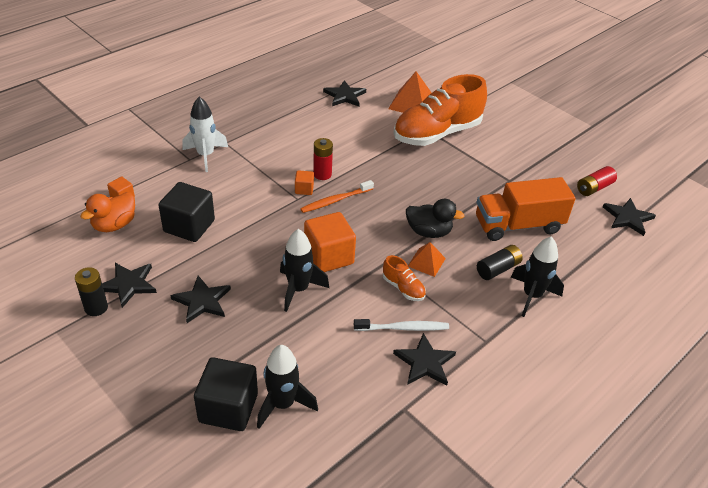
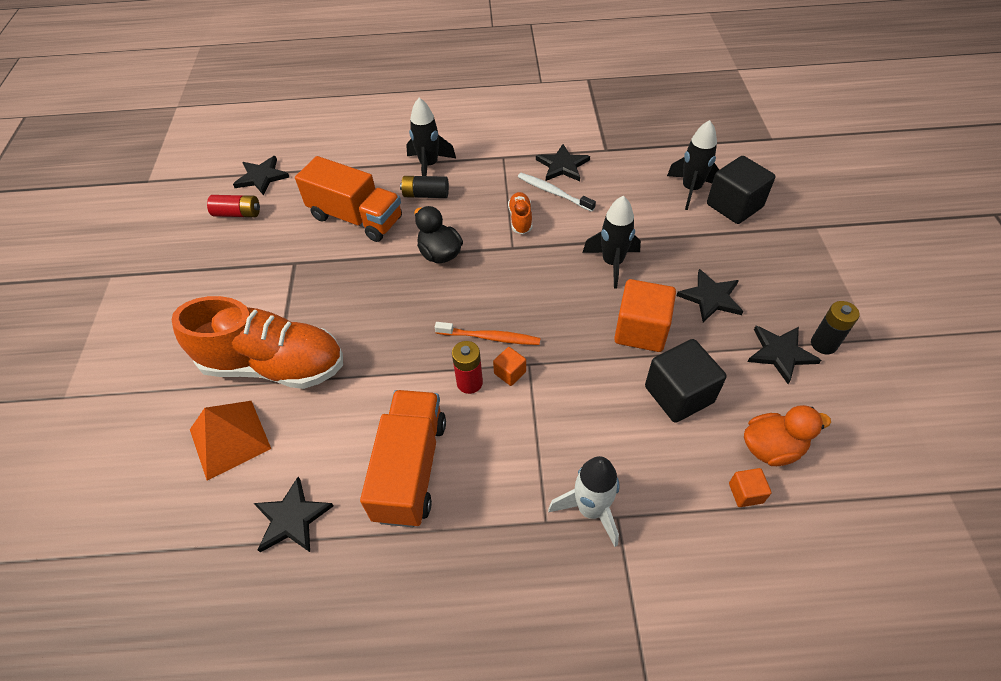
camera: 135 degrees left, 10 degrees up
orange cube [304,212,356,272] -> orange cube moved to [614,279,676,352]
orange pyramid [408,242,446,277] -> none
none -> orange truck [360,390,446,527]

